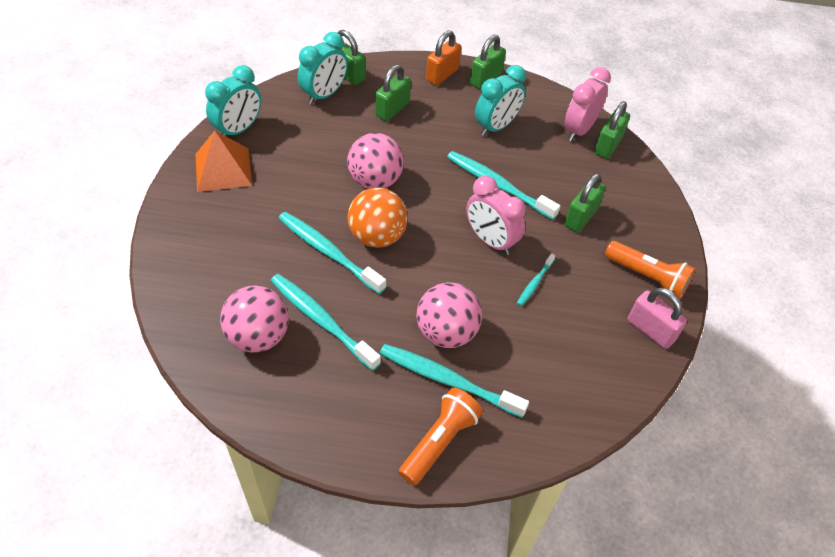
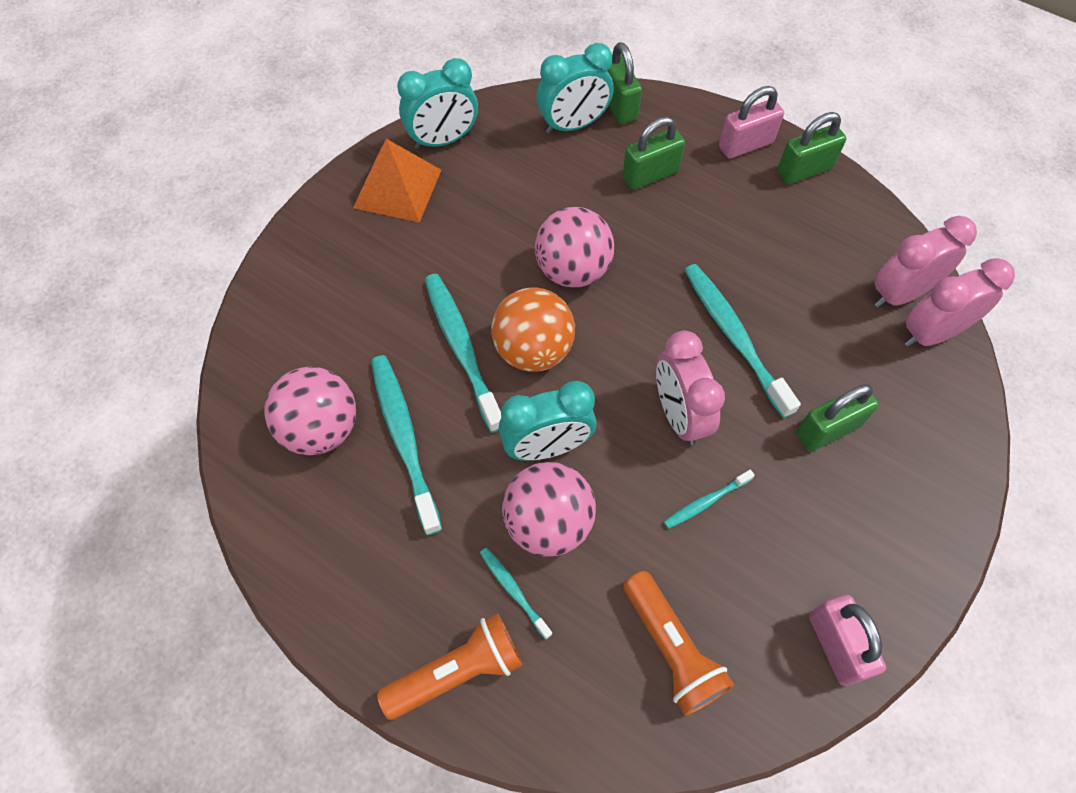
camera: 30 degrees right, 10 degrees up
turquoise toothbrush [379,344,529,417] -> turquoise toothbrush [480,548,552,640], size x0.50
orange padlock [426,30,461,86] -> pink padlock [719,86,784,159]
turquoise clock [475,65,526,136] -> turquoise clock moved to [499,381,597,461]
green padlock [594,101,630,159] -> pink clock [904,258,1015,347]
orange flashlight [605,241,696,300] -> orange flashlight moved to [623,571,734,716]

